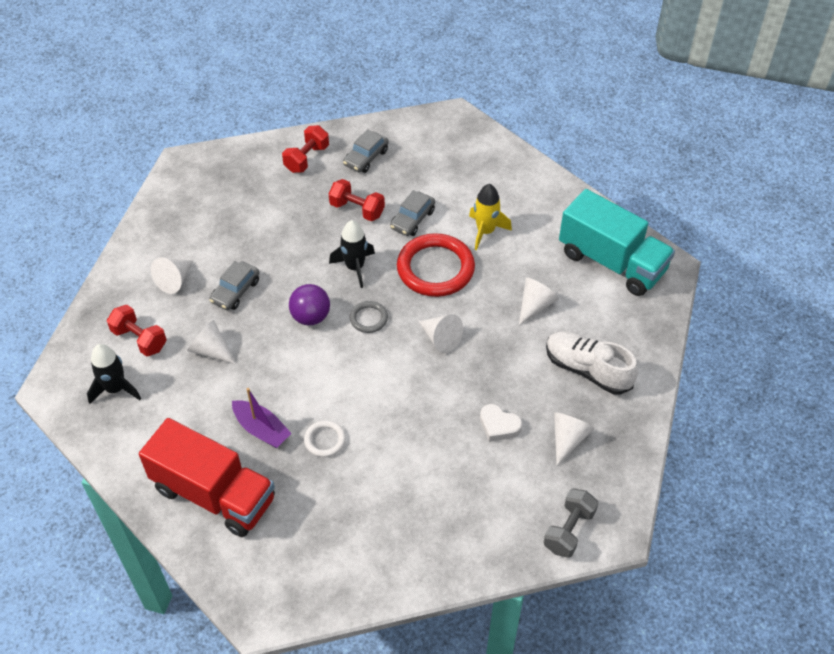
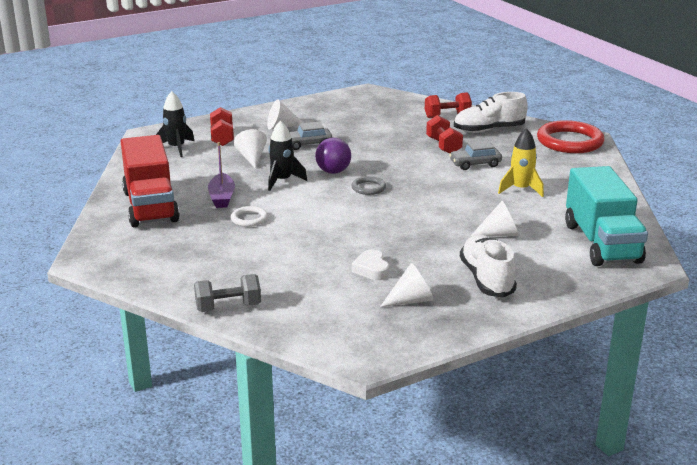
camera: 45 degrees right, 25 degrees down
black rocket [329,220,375,288] -> black rocket moved to [268,120,307,191]
grey car [343,129,389,173] -> white shoe [454,92,528,133]
red ring [397,233,475,297] -> red ring moved to [537,120,605,153]
white cone [419,314,463,353] -> none
grey dumbbell [543,488,598,558] -> grey dumbbell moved to [194,274,261,312]

